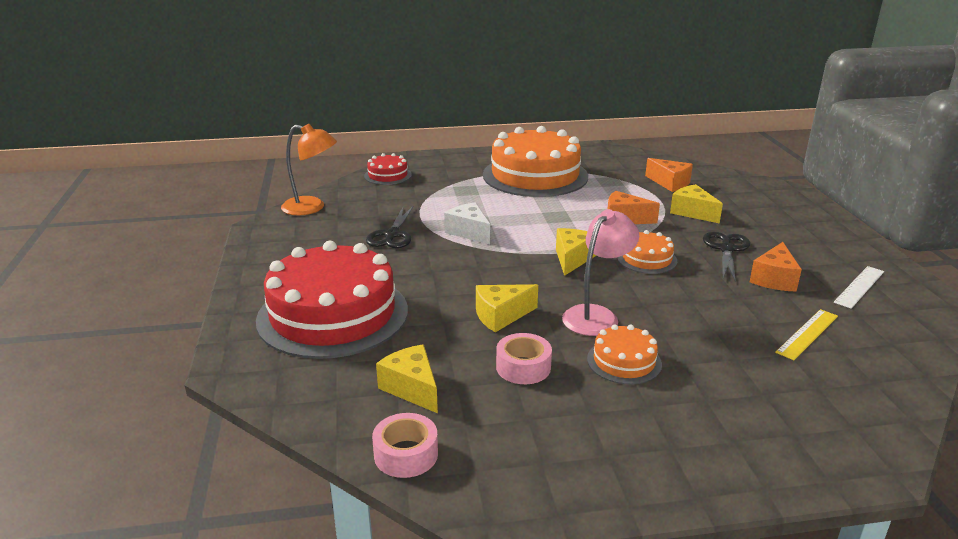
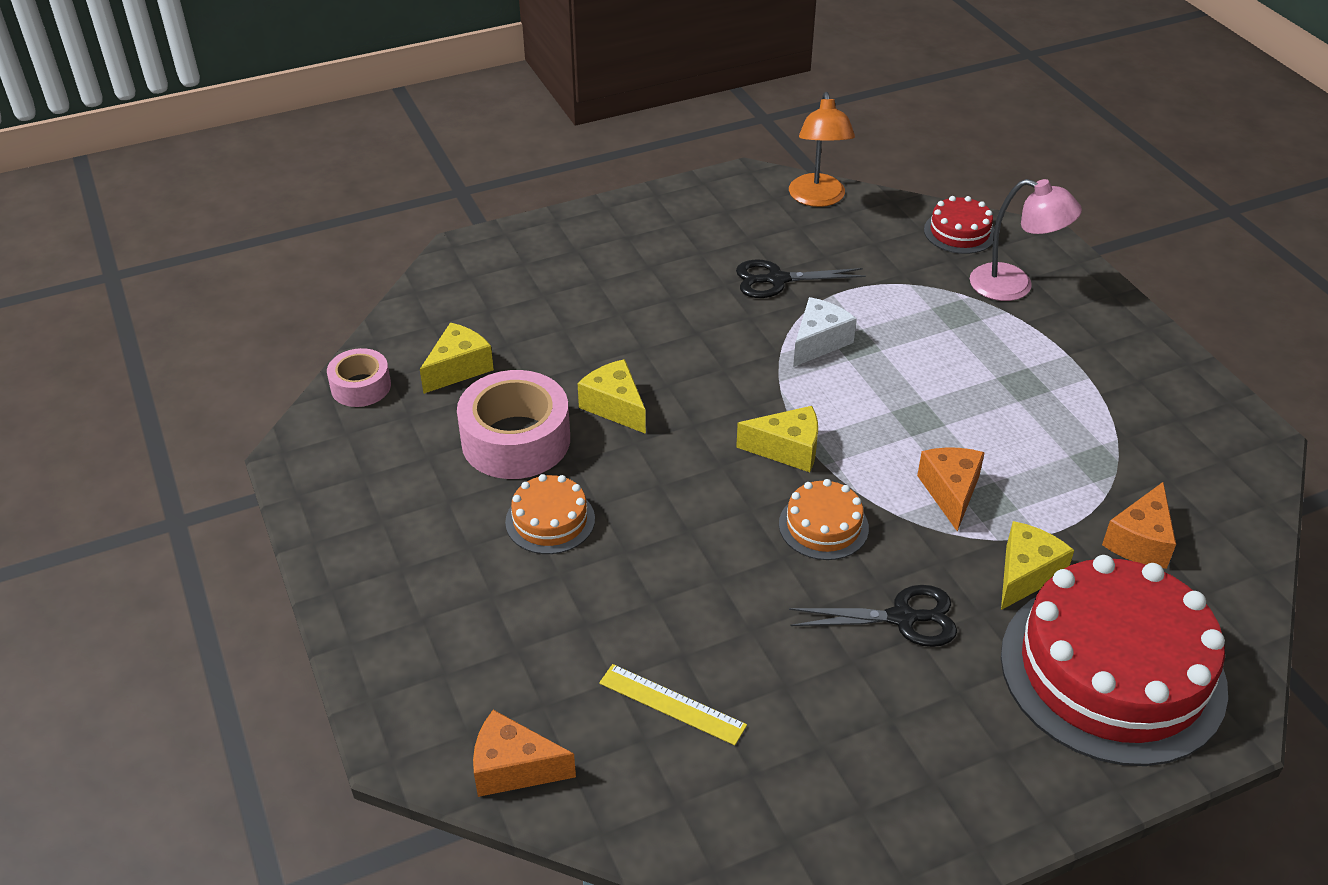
camera: 75 degrees right, 15 degrees up
red cake [256,241,408,359] -> red cake moved to [1001,555,1228,766]
orange cake [483,126,588,197] -> none
pink tape [496,333,552,384] -> pink tape [457,370,570,479], size x1.76
pink lamp [562,209,639,336] -> pink lamp moved to [970,179,1082,301]
orange cheese [750,242,802,292] -> orange cheese moved to [473,710,576,797]
white ruler [834,266,884,309] -> none

